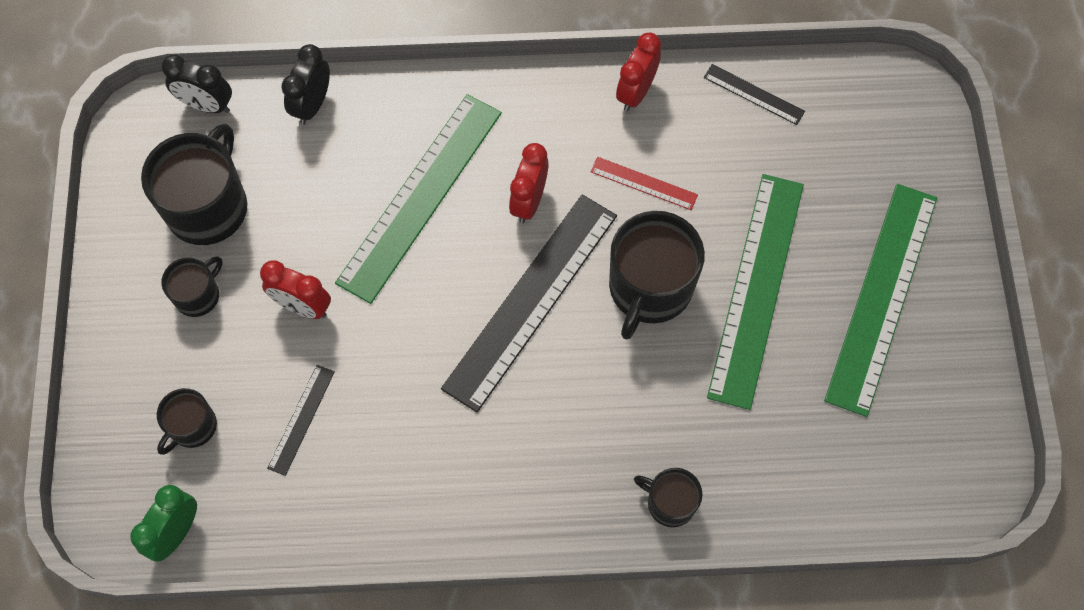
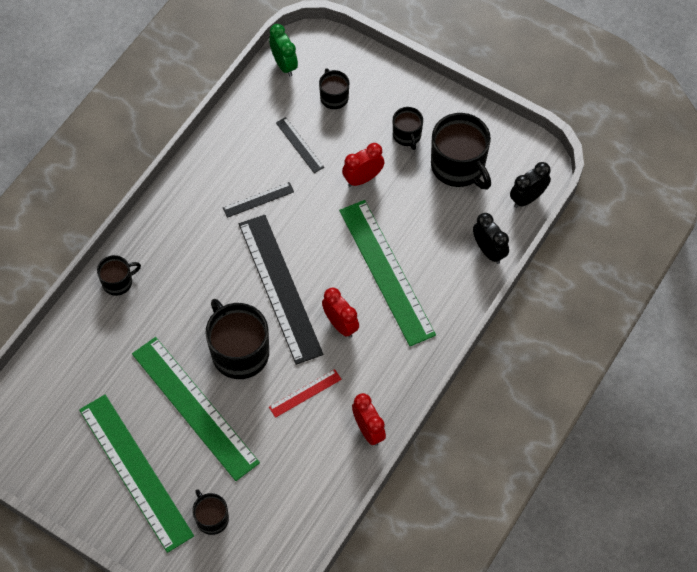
camera: 125 degrees right, 5 degrees down
black ruler [704,64,805,125] -> black ruler moved to [223,182,294,218]
none -> black mug [192,489,229,535]

